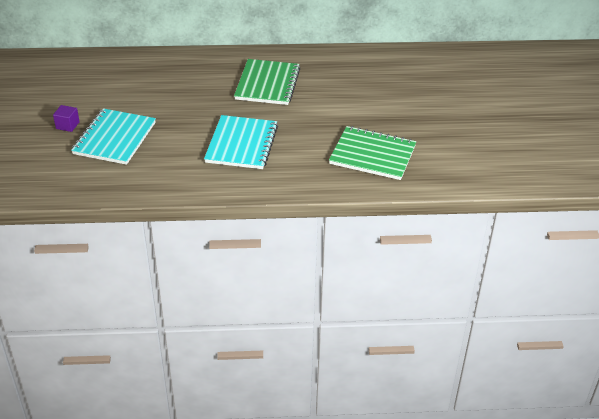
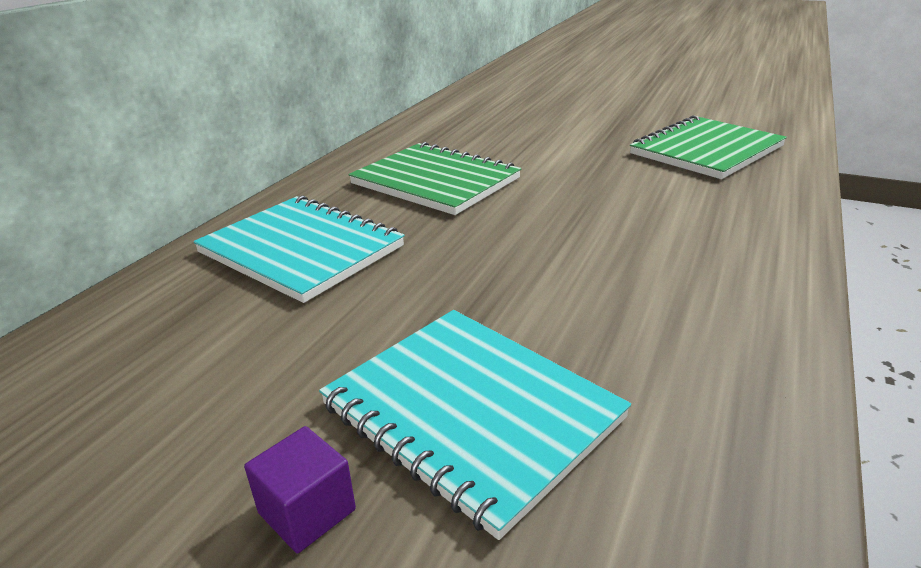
camera: 60 degrees left, 10 degrees down
turquoise notebook [204,115,278,169] -> turquoise notebook moved to [193,196,405,303]

